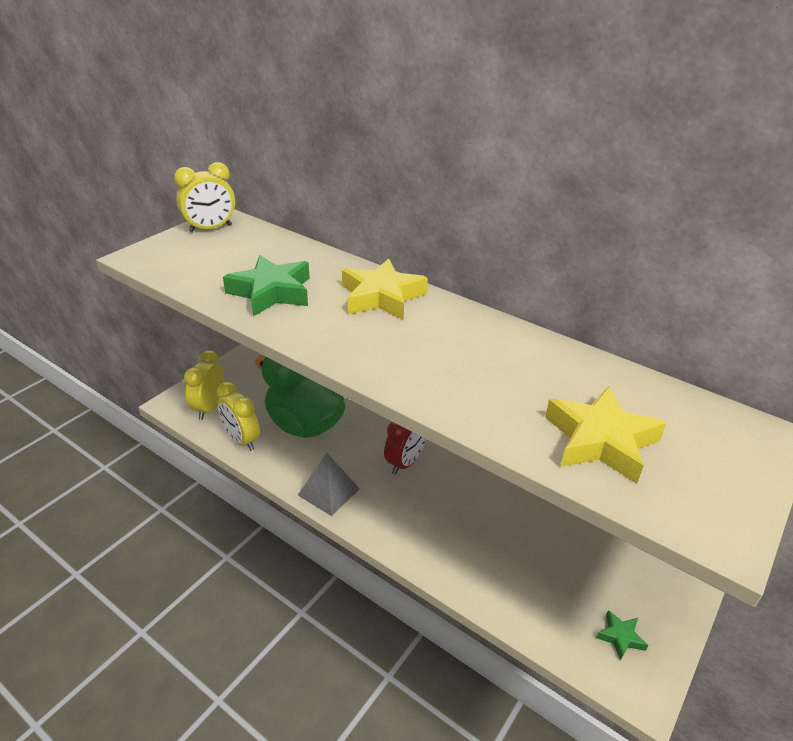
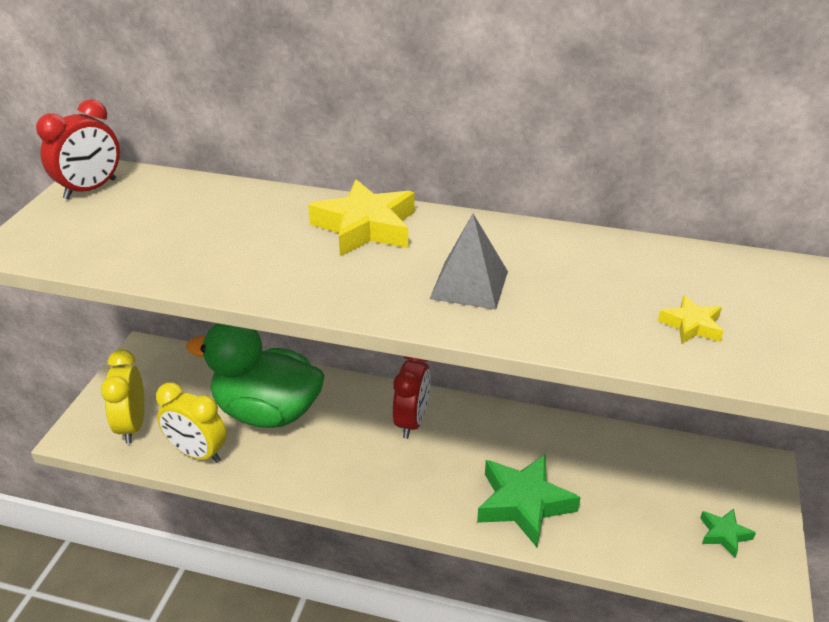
camera: 20 degrees left, 0 degrees up
yellow clock [174,162,235,233] -> red clock [36,99,120,200]
green star [223,255,310,317] -> green star moved to [477,454,581,547]
grey pyramid [298,453,360,516] -> grey pyramid moved to [430,214,508,310]
yellow star [545,386,667,484] -> yellow star [658,295,724,344], size x0.50

